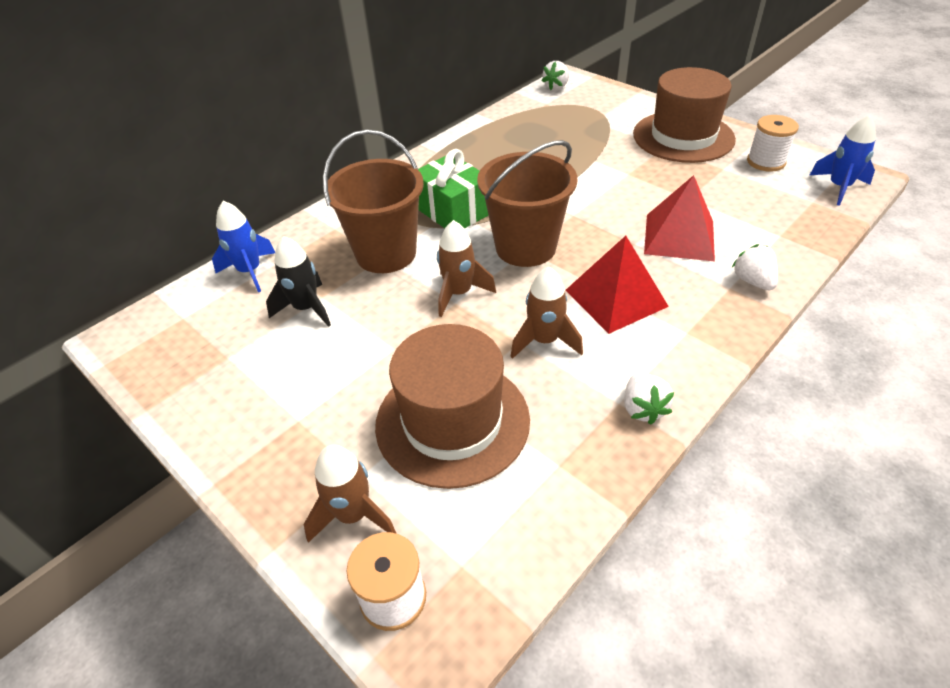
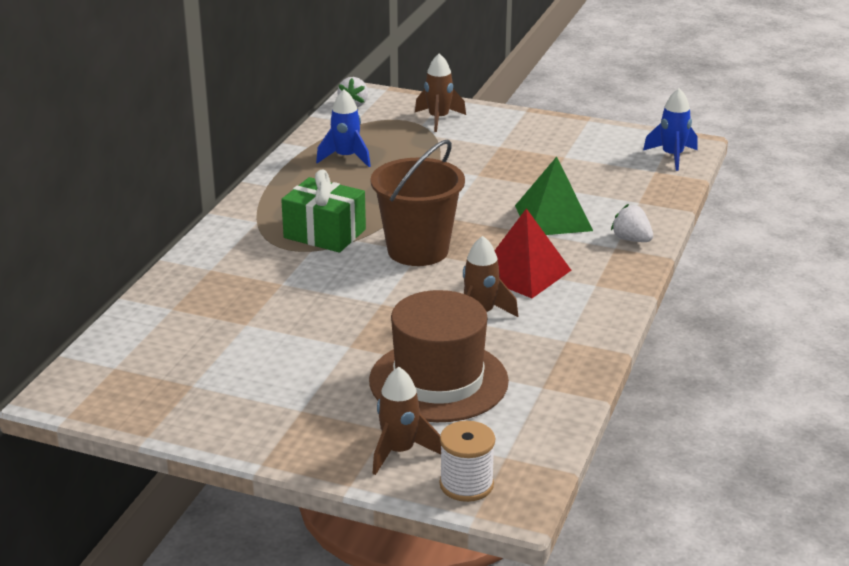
camera: 25 degrees left, 15 degrees down
blue rocket [212,201,275,292] -> blue rocket moved to [316,89,371,167]
black rocket [266,236,331,327] -> none
brown bucket [323,130,424,273] -> none
brown rocket [437,220,496,317] -> brown rocket moved to [415,53,466,132]
white strawberry [624,373,674,425] -> none
brown hat [633,67,736,163] -> none
red pyramid [644,175,715,261] -> green pyramid [515,157,593,235]
white spool [747,115,799,172] -> none

